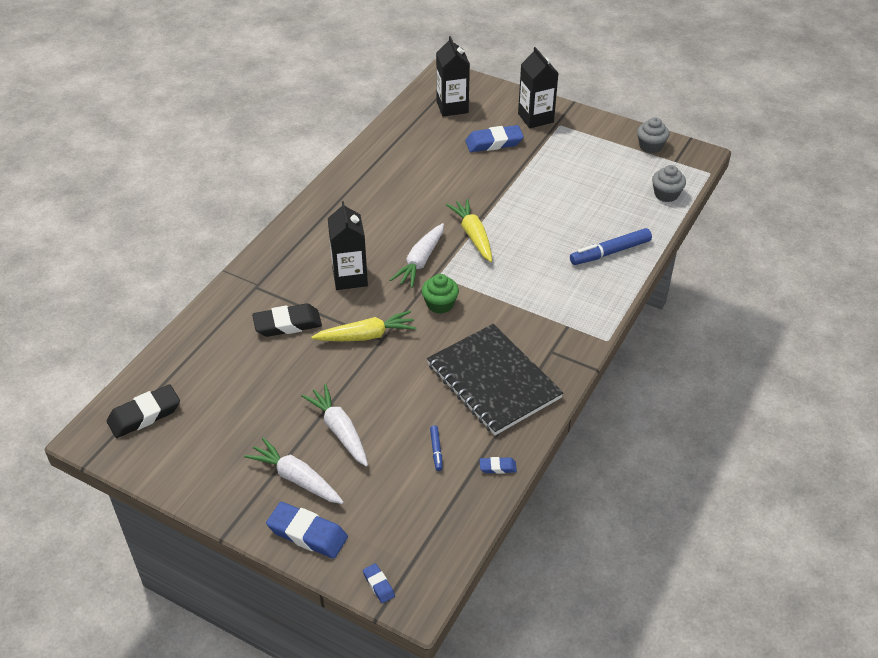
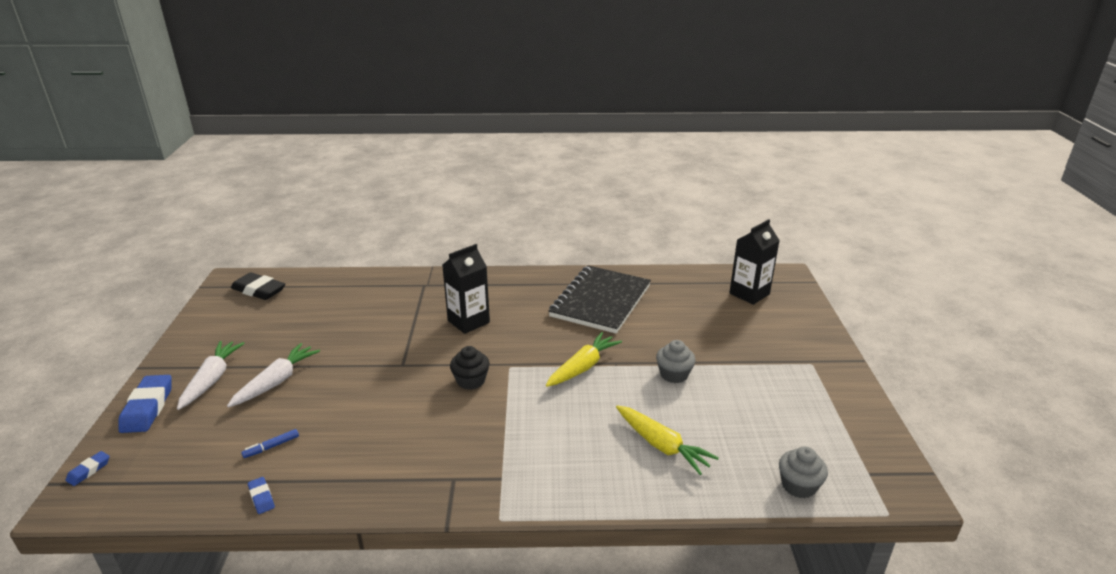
camera: 60 degrees right, 15 degrees down
black eraser [252,303,322,337] -> none
yellow carrot [311,310,417,341] -> yellow carrot moved to [616,405,719,475]
white carrot [390,223,444,288] -> none
green cupcake [422,274,459,314] -> black cupcake [450,346,490,390]
black notebook [427,324,563,435] -> black notebook moved to [548,265,651,334]
blue eraser [465,125,524,152] -> none
black carton [518,47,558,128] -> none
blue marker [570,228,652,265] -> none
grey cupcake [637,117,669,153] -> grey cupcake moved to [656,340,696,383]

